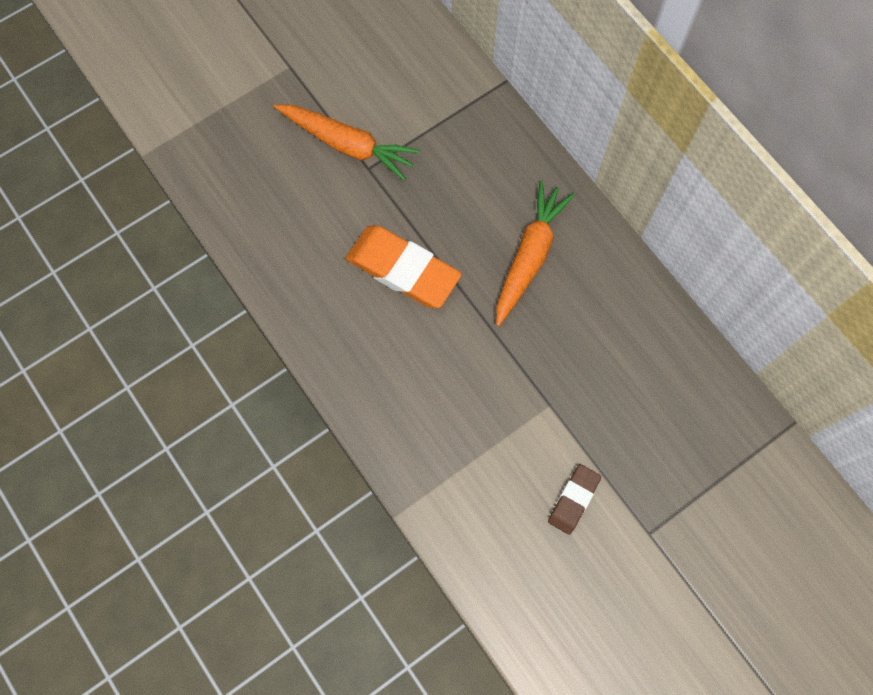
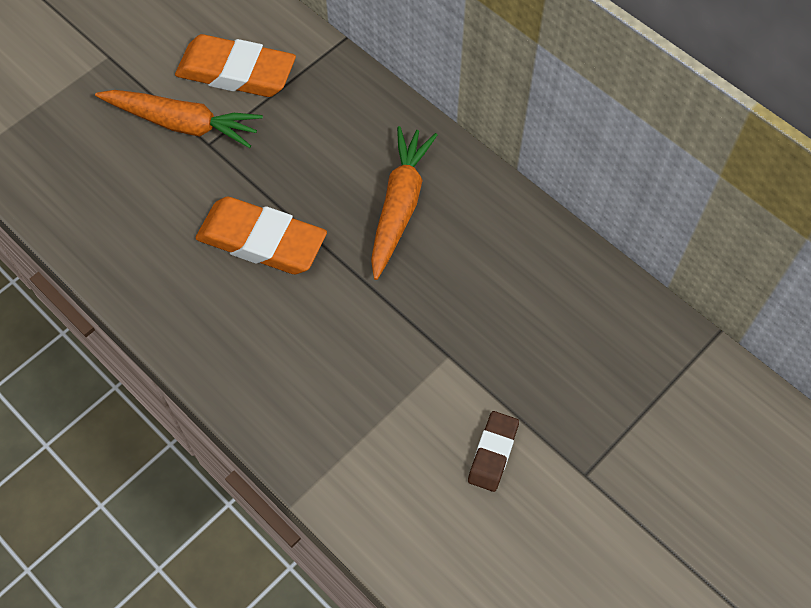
camera: 10 degrees left, 10 degrees down
none -> orange eraser [175,34,296,97]

